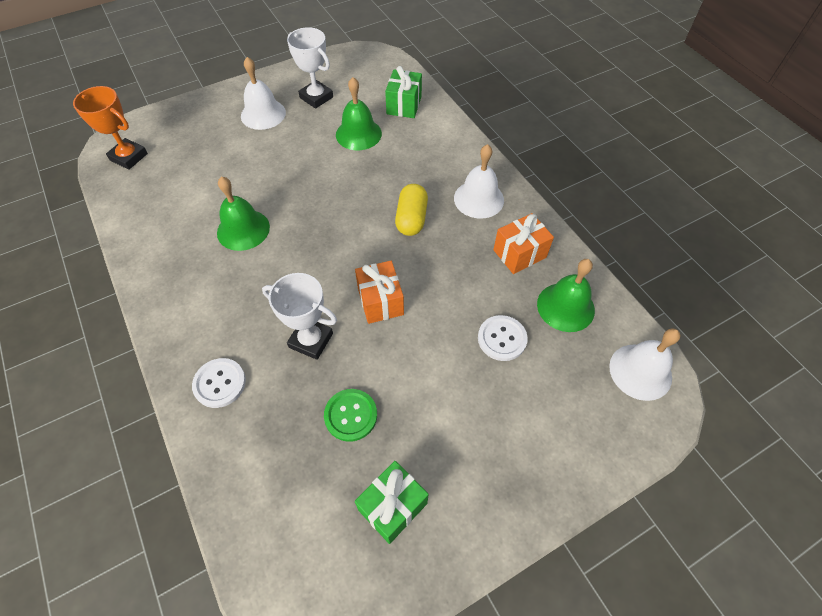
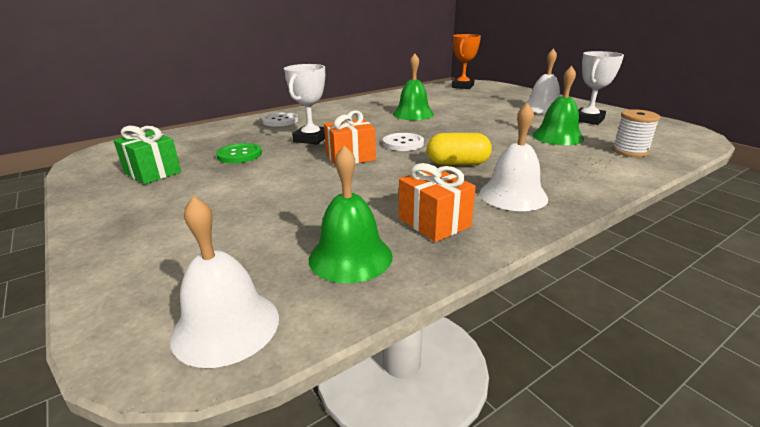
camera: 85 degrees right, 30 degrees down
green gift [385,66,422,118] -> white spool [612,109,660,157]
white button [478,315,528,361] -> white button moved to [383,133,424,151]

